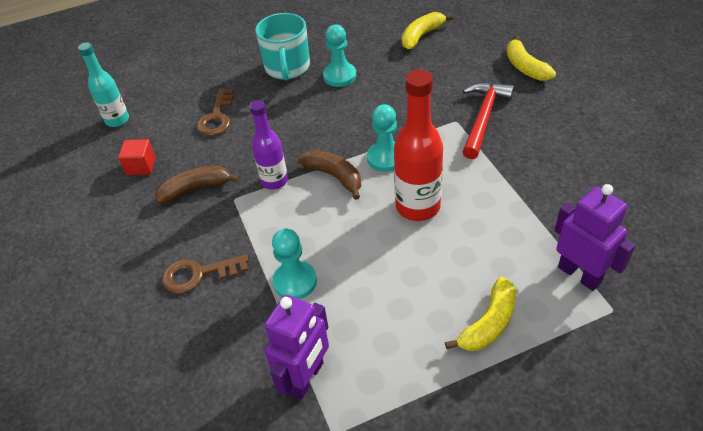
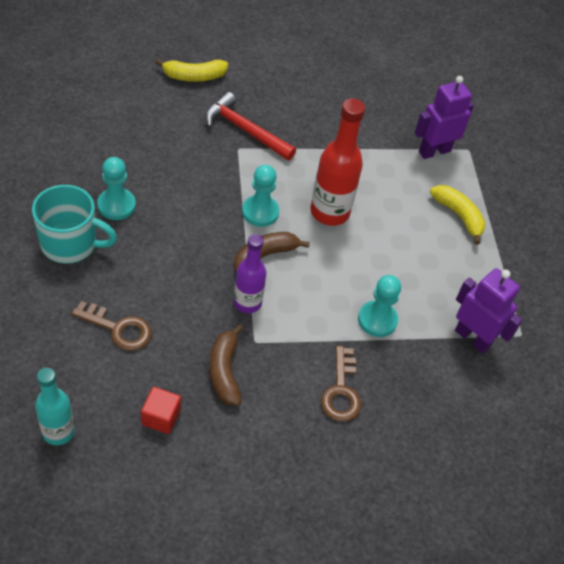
camera: 85 degrees left, 5 degrees up
yellow banana [402,12,453,49] -> none

